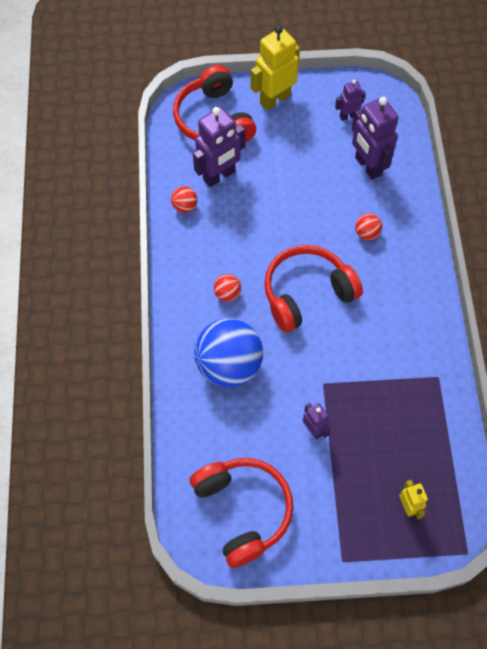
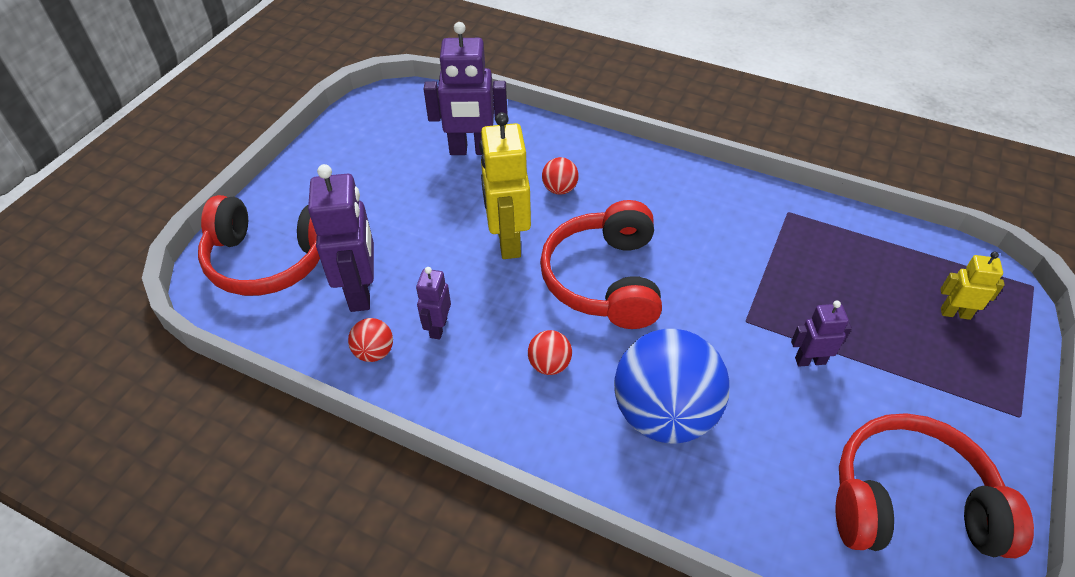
camera: 60 degrees left, 15 degrees down
yellow robot [251,25,300,110] -> yellow robot moved to [479,112,531,259]
purple robot [335,80,365,121] -> purple robot moved to [416,267,451,339]

